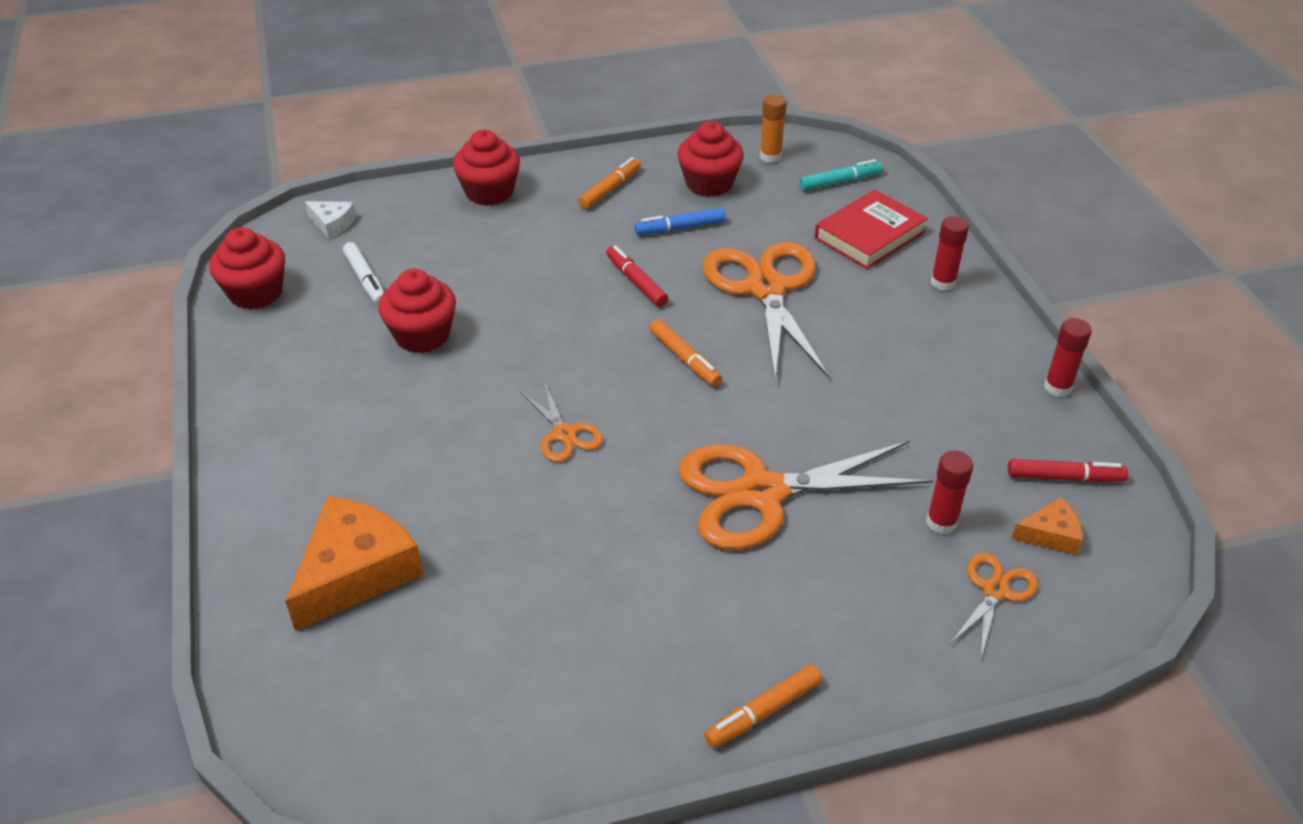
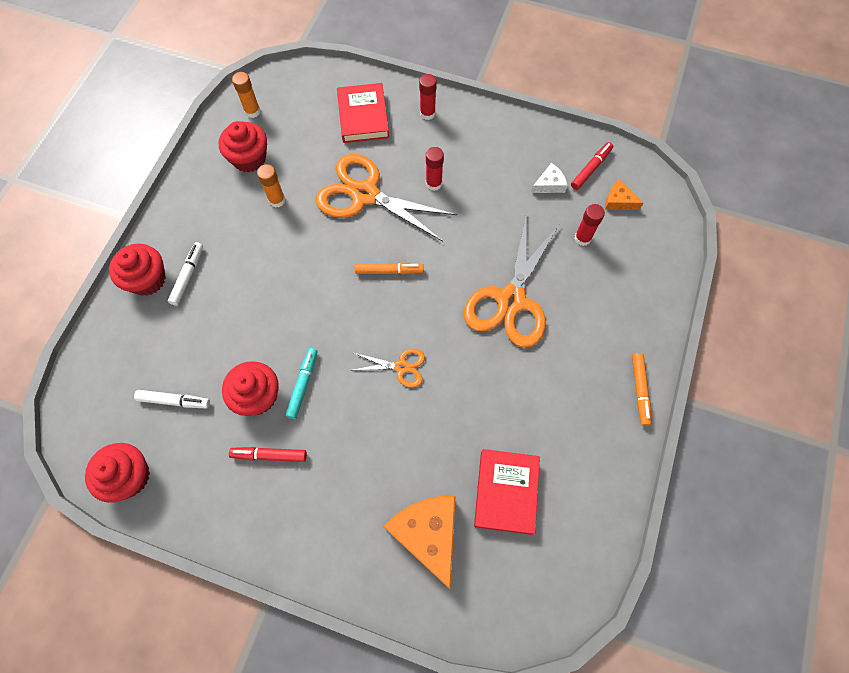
camera: 55 degrees left, 25 degrees up
white cheese [305,201,356,239] -> white cheese moved to [531,163,567,193]
orange marker [578,157,641,209] -> none
red marker [606,245,668,307] -> red marker moved to [229,447,307,462]
blue marker [634,208,726,235] -> orange glue stick [257,164,285,208]
turquoise marker [799,159,883,191] -> turquoise marker moved to [285,348,317,419]
orange scissors [950,553,1038,657] -> none
orange cheese [1011,497,1082,555] -> orange cheese turned 90 degrees counterclockwise [605,179,643,210]
red glue stick [1044,318,1092,397] -> red glue stick moved to [426,147,444,191]
none -> white marker [168,242,203,306]
none -> red book [474,449,540,535]

